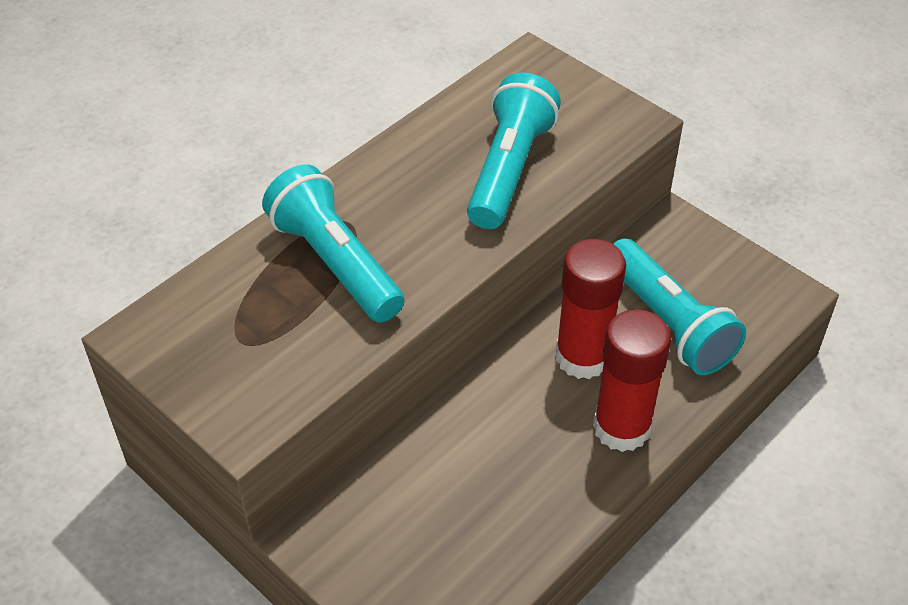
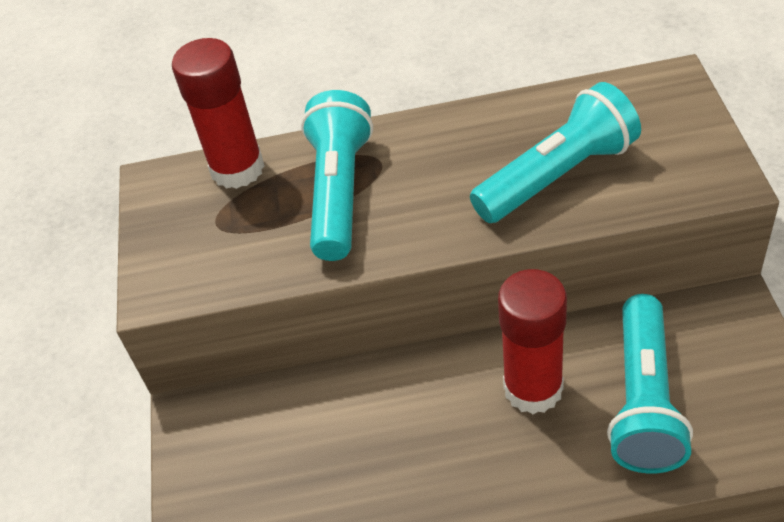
camera: 45 degrees right, 0 degrees up
red glue stick [593,309,671,452] -> red glue stick moved to [172,38,265,189]

